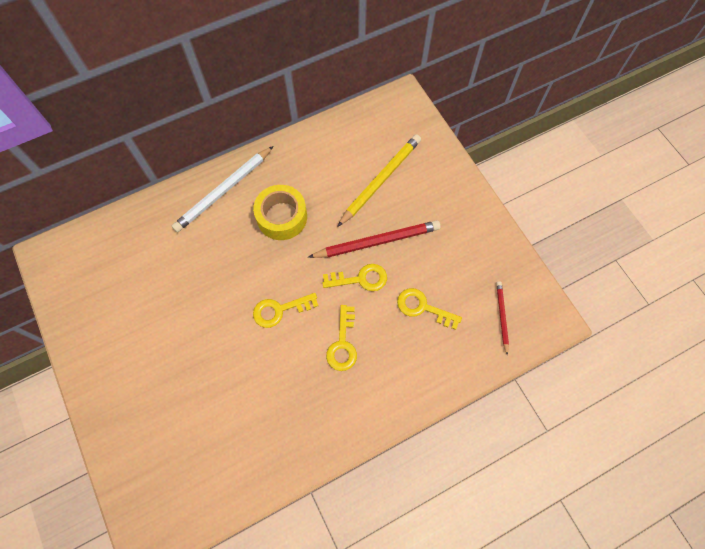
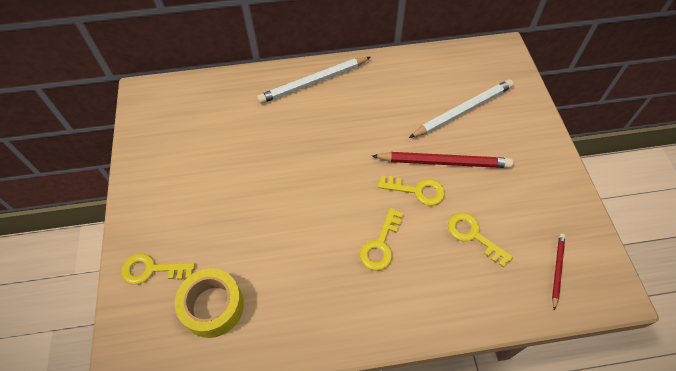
camera: 20 degrees right, 10 degrees down
yellow tape [253,185,307,240] -> yellow tape moved to [175,268,244,338]
yellow key [253,293,318,328] -> yellow key moved to [121,253,195,285]
yellow pencil [337,134,421,227] -> white pencil [409,79,514,138]

